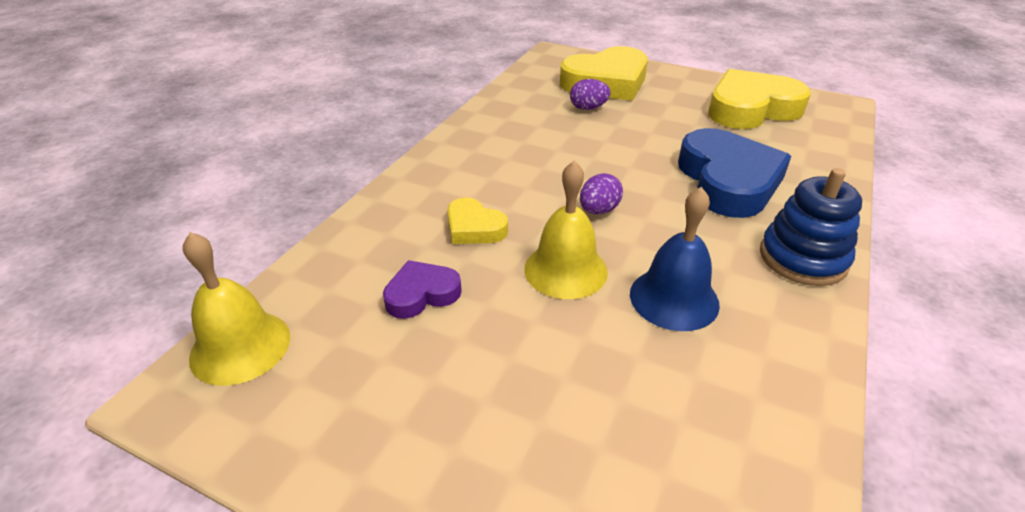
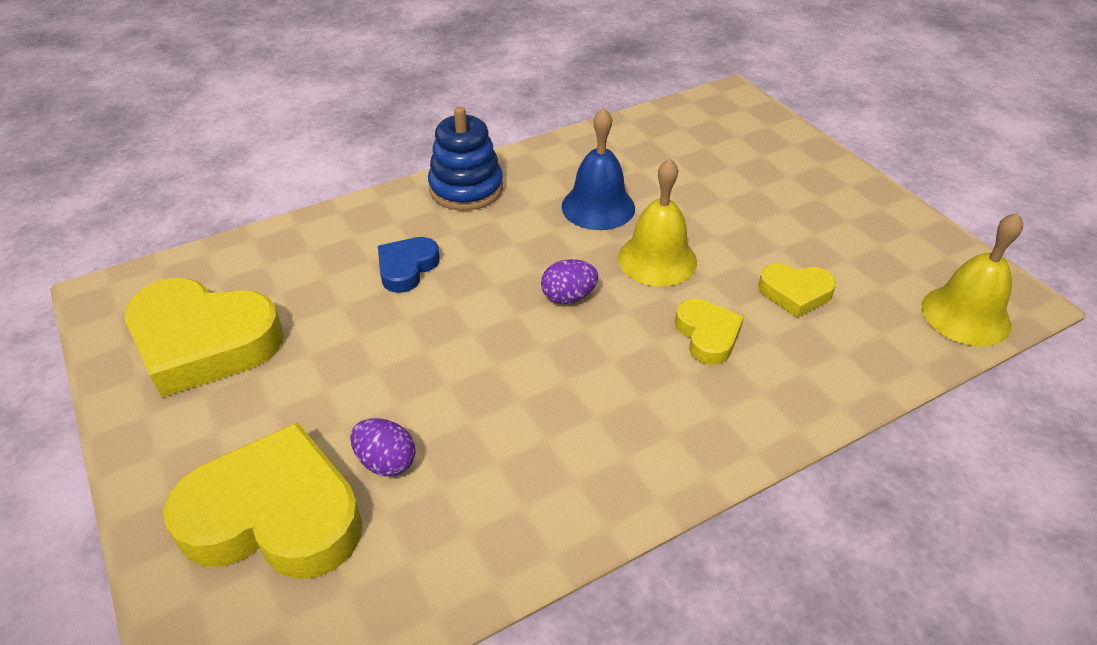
camera: 145 degrees left, 5 degrees up
purple heart [383,260,462,319] -> yellow heart [758,263,836,318]
blue heart [678,128,791,218] -> blue heart [378,237,440,293], size x0.51

